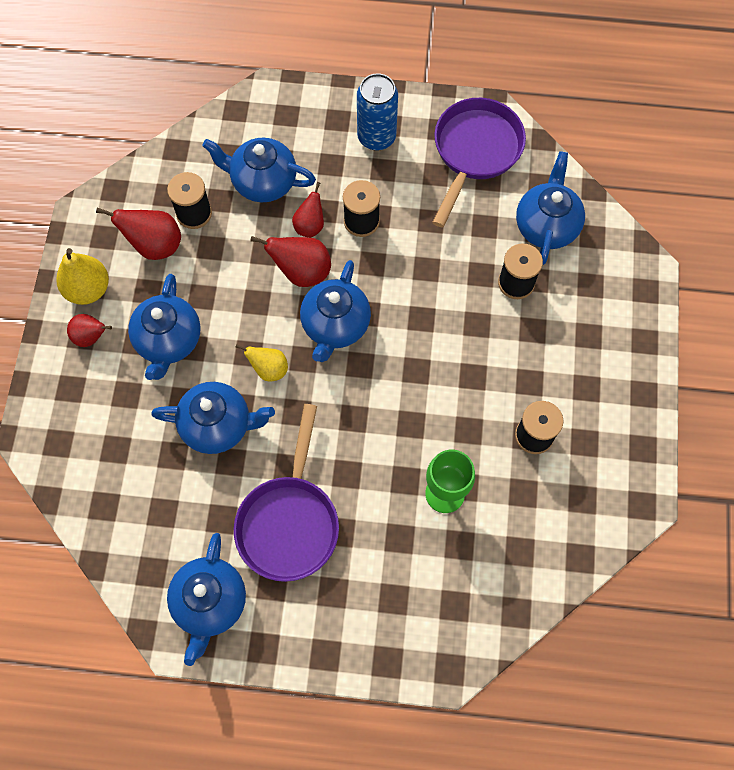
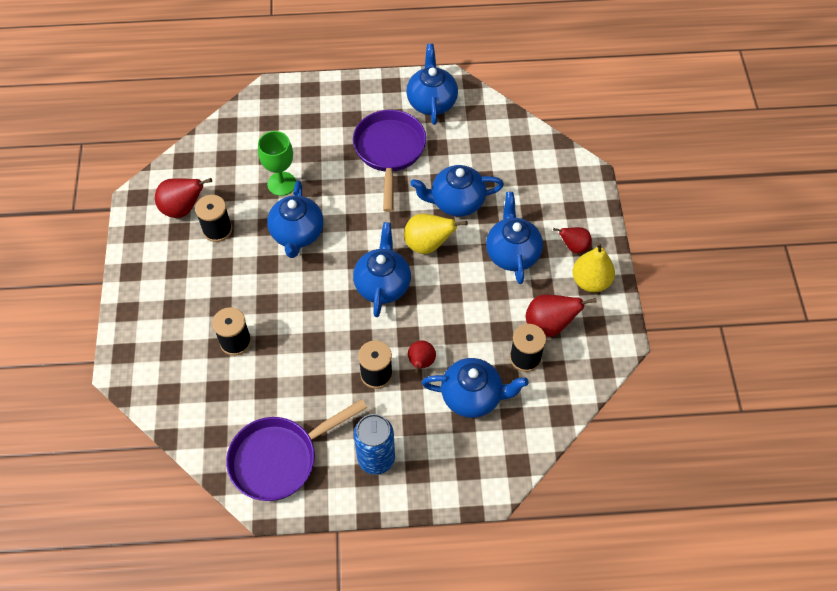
camera: 170 degrees right, 10 degrees down
yellow pear [236,344,288,382] -> yellow pear [404,214,468,254], size x1.54
red pear [250,236,331,287] -> red pear moved to [155,178,212,218]
purple pan [432,98,526,228] -> purple pan turned 45 degrees clockwise [226,399,367,501]
blue teapot [516,151,585,265] -> blue teapot moved to [267,181,324,258]

